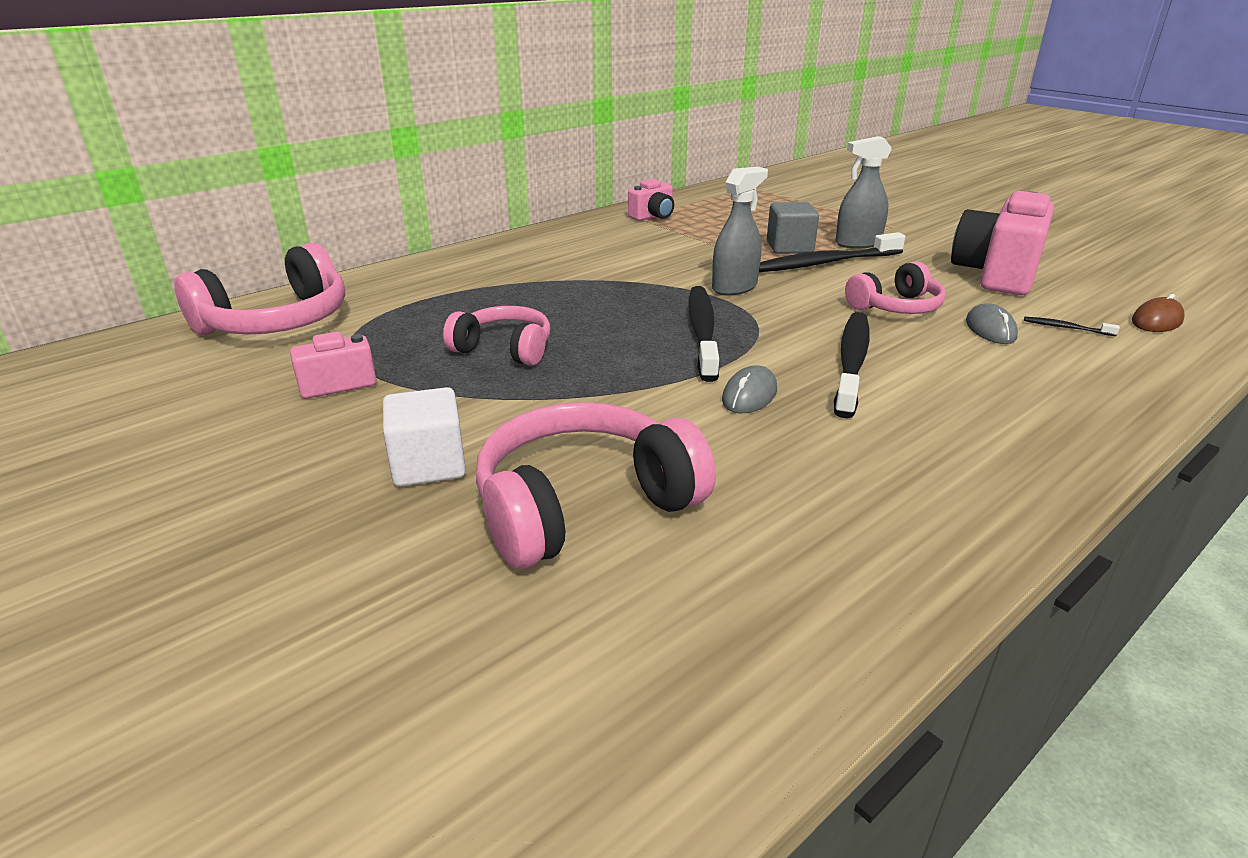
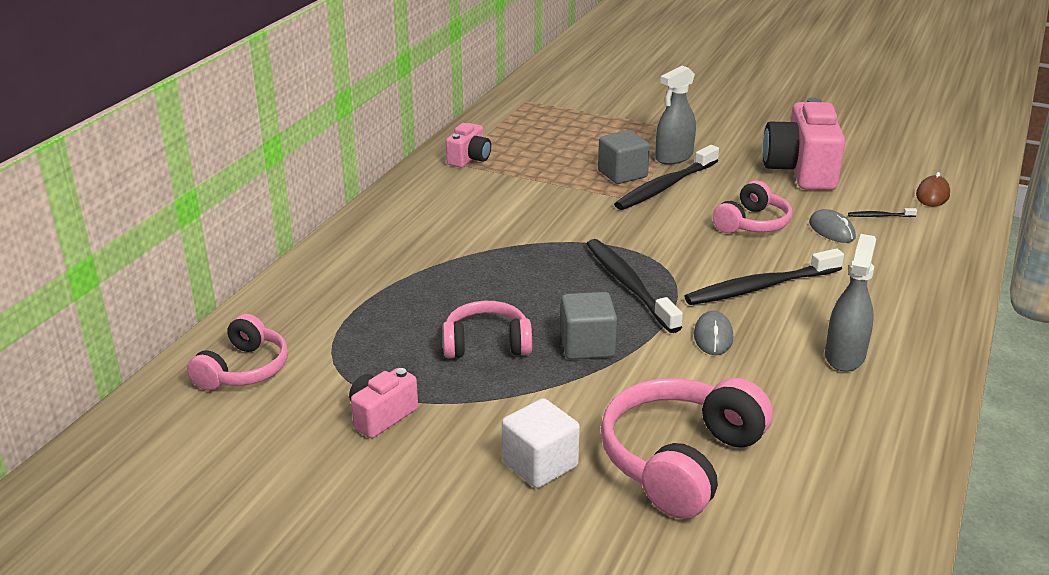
camera: 25 degrees left, 0 degrees up
pink headphones [174,243,345,335] -> pink headphones [187,314,288,391], size x0.62
grey spray bottle [712,167,768,296] -> grey spray bottle moved to [825,234,876,372]
black toothbrush [834,312,870,418] -> black toothbrush turned 105 degrees counterclockwise [684,248,844,305]
none -> grey cube [560,292,617,359]

